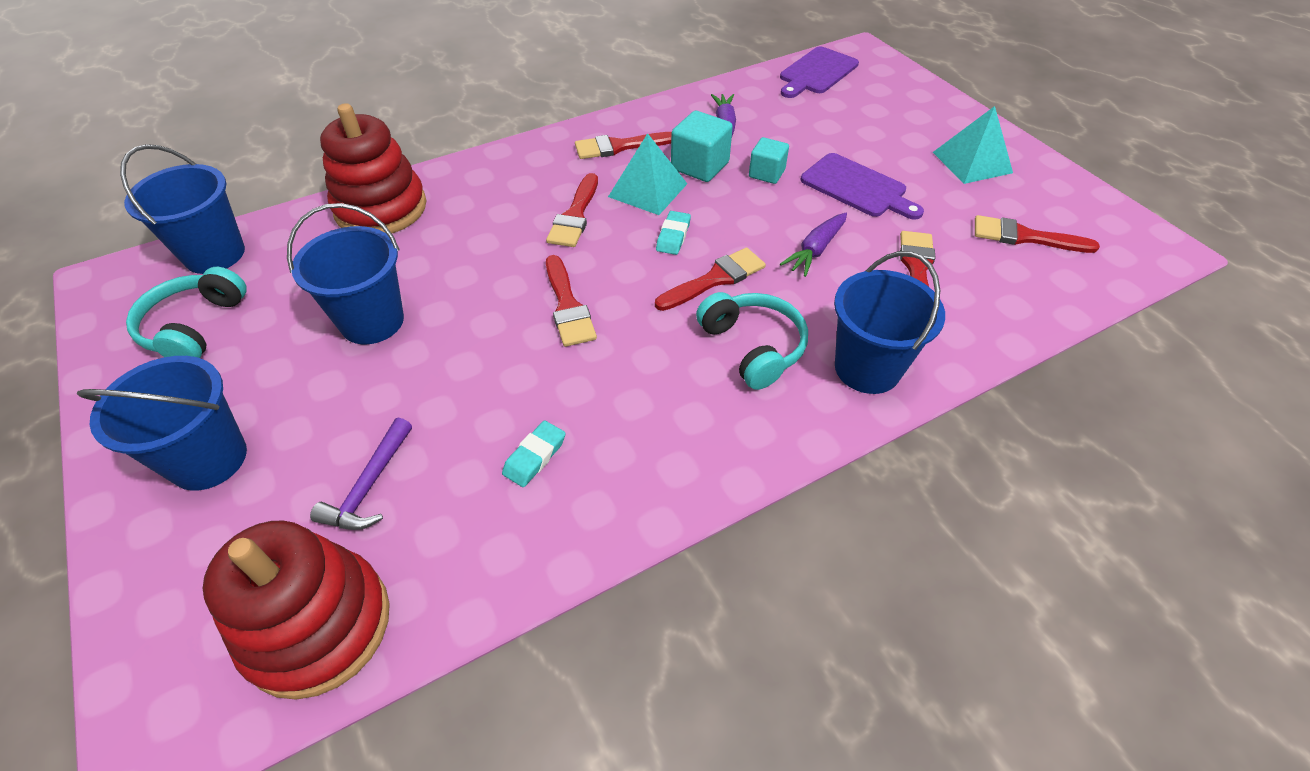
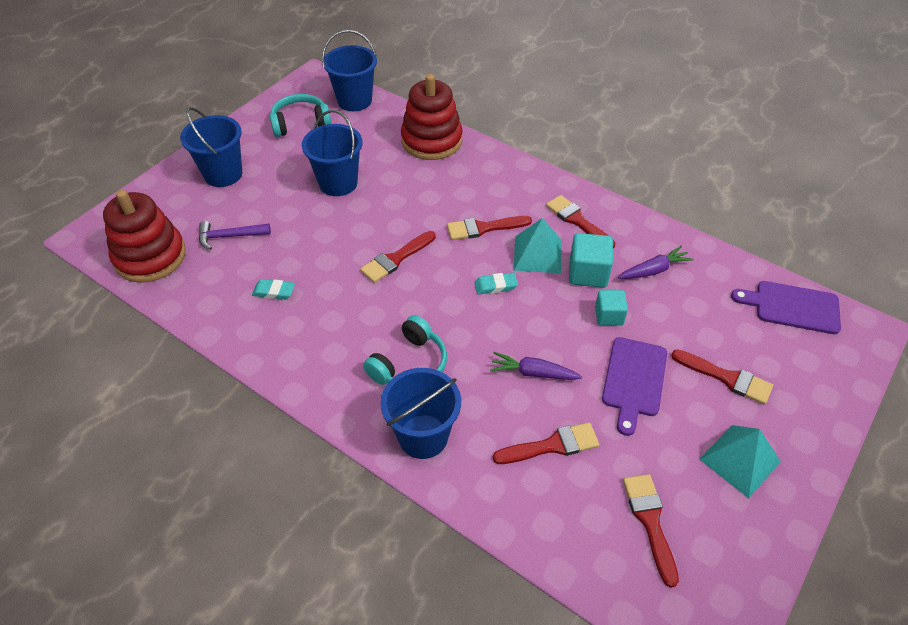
camera: 65 degrees right, 0 degrees up
red brush [655,247,766,311] -> red brush moved to [671,349,773,405]

